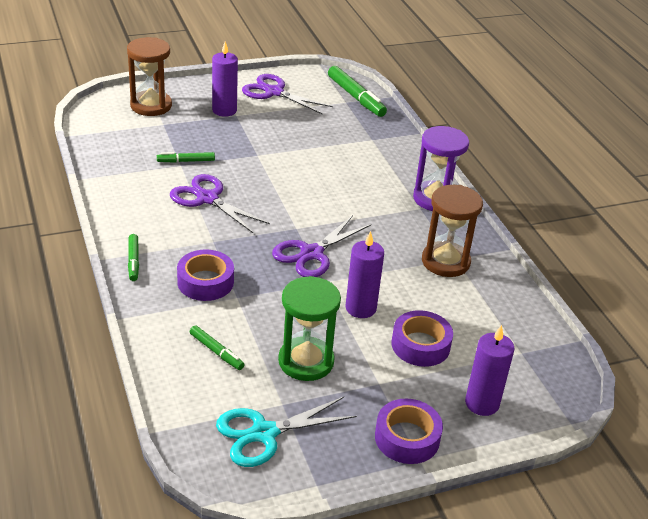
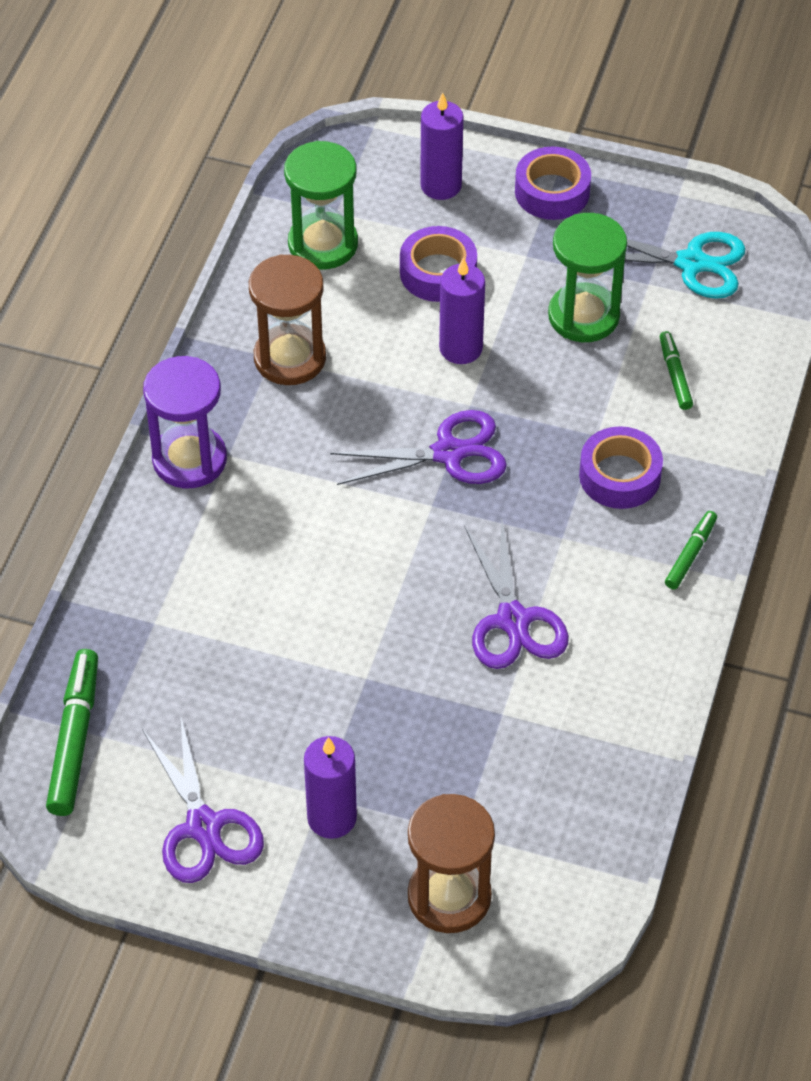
camera: 140 degrees left, 15 degrees up
green marker [157,152,215,163] -> none
none -> green hourglass [284,141,358,269]

